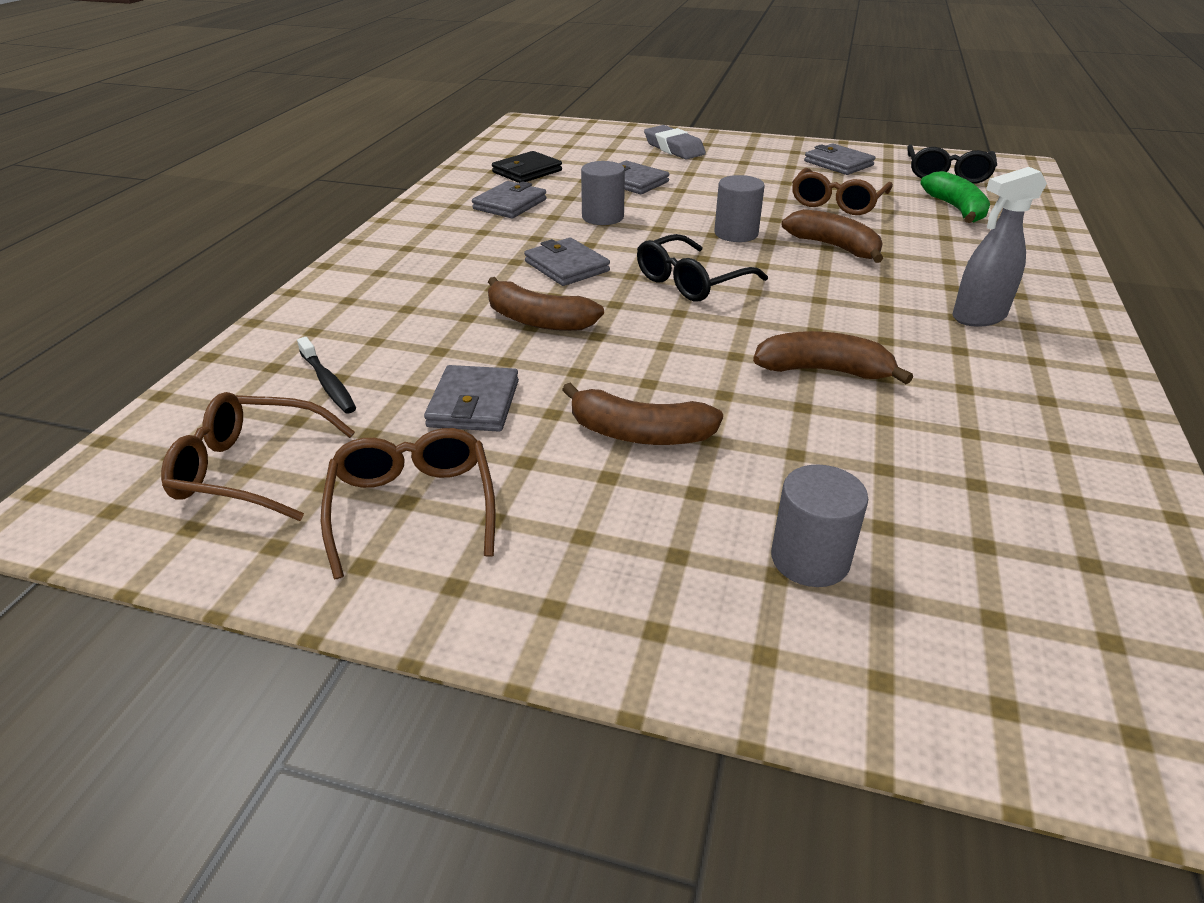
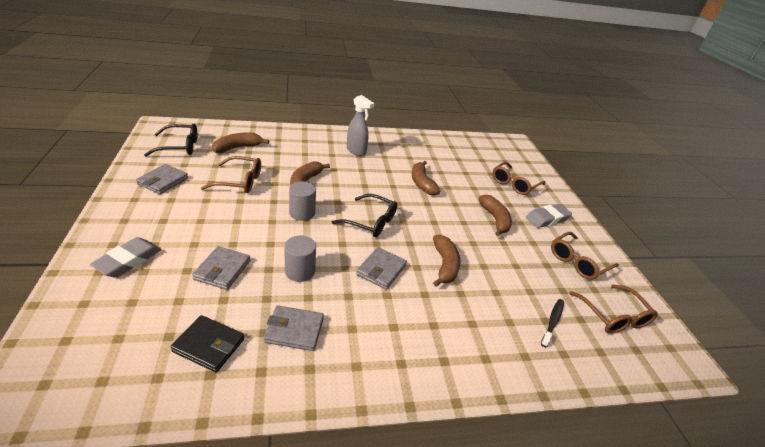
camera: 120 degrees left, 0 degrees up
grey wallet [424,365,519,431] -> none
grey cylinder [771,465,868,587] -> brown glasses [492,162,545,195]
green banana [920,171,990,223] -> brown banana [212,132,269,153]
none -> grey eraser [526,204,572,228]

